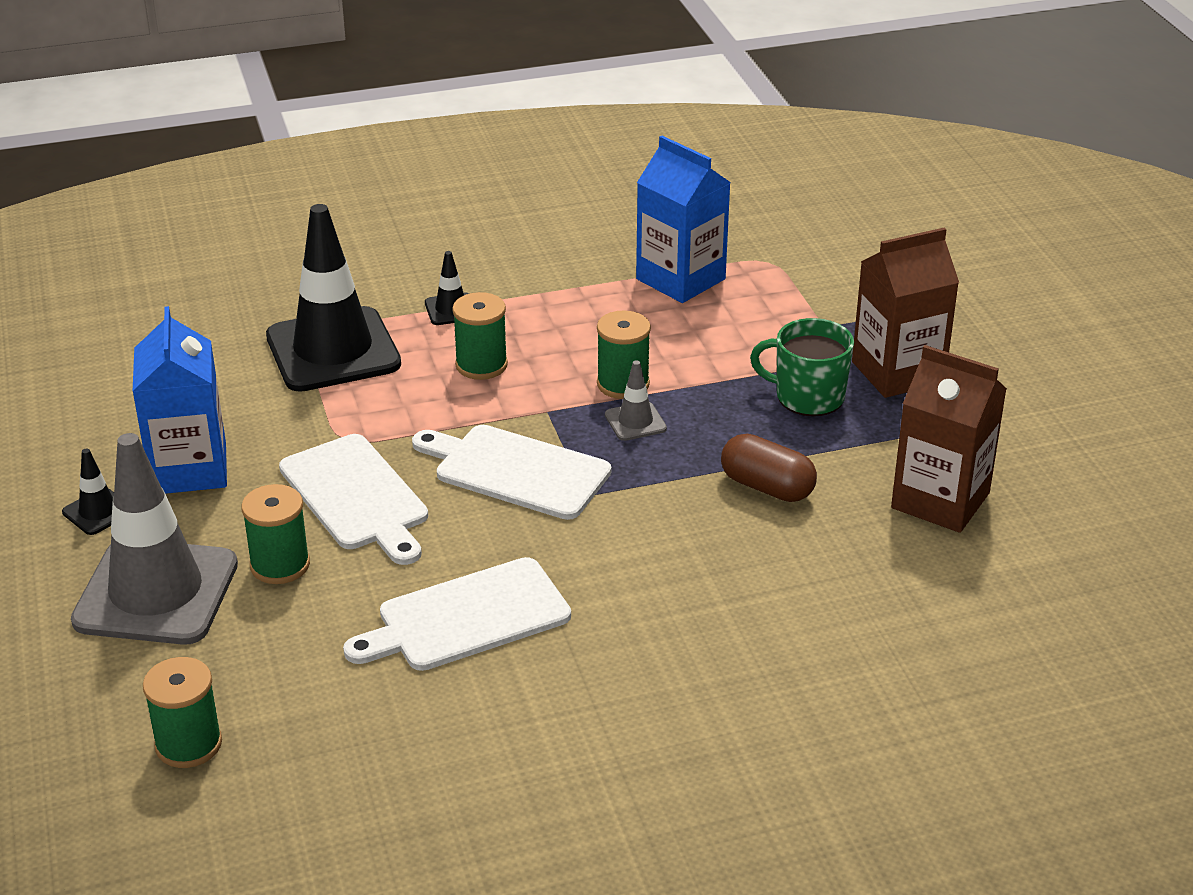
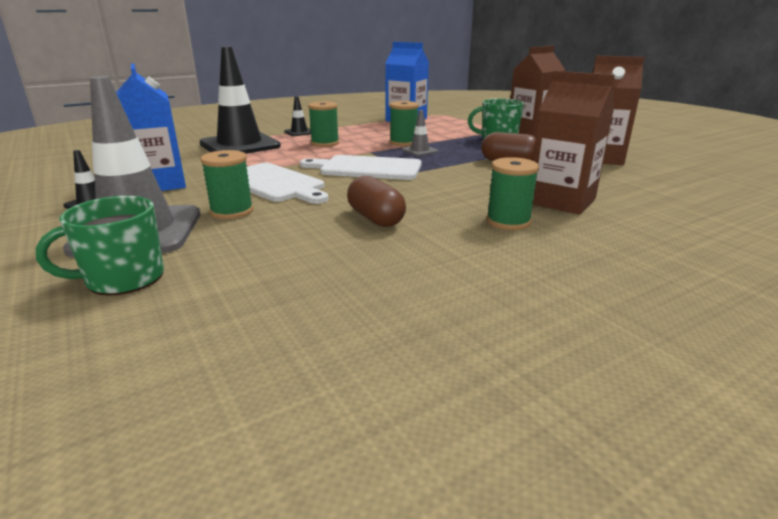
camera: 15 degrees left, 10 degrees down
green spool [143,657,222,768] -> green spool moved to [486,157,539,230]
white cutting board [343,557,571,671] -> brown capsule [347,176,406,227]
none -> green mug [36,196,164,296]
none -> brown carton [533,71,615,215]

